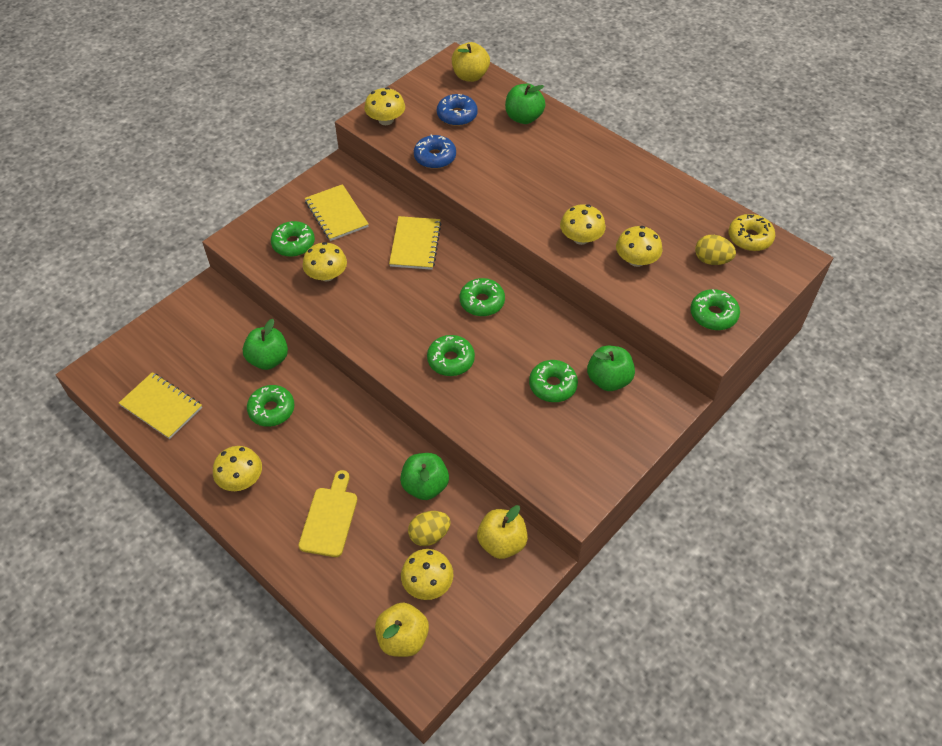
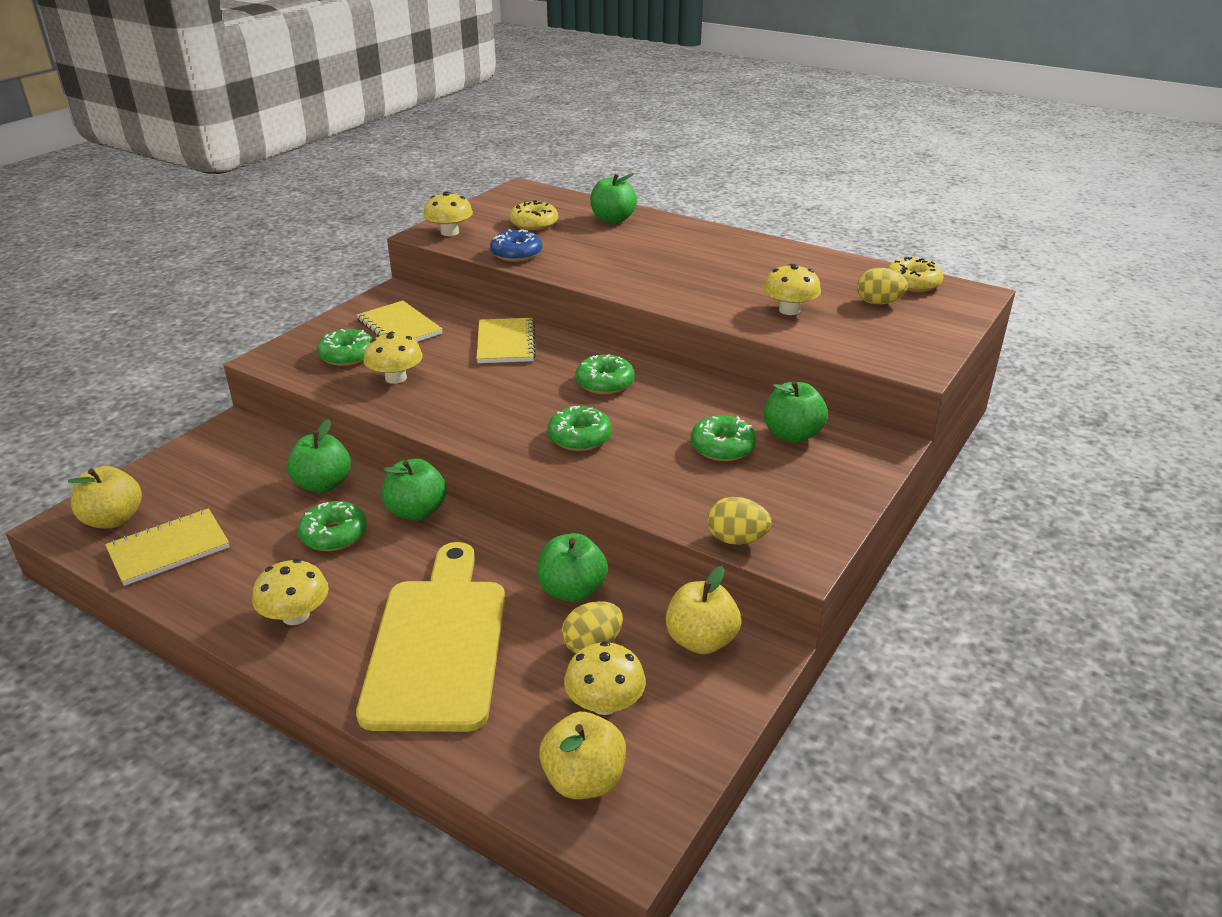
camera: 10 degrees left, 20 degrees down
yellow notebook [119,372,202,439] -> yellow notebook turned 60 degrees counterclockwise [105,508,230,586]
yellow cutting board [298,470,357,557] -> yellow cutting board [356,542,505,732], size x1.82
blue donut [437,94,478,126] -> yellow donut [509,201,558,230]
yellow apple [452,42,490,82] -> yellow apple moved to [68,466,142,528]
yellow mushroom [560,204,606,245] -> none
green donut [690,289,740,330] -> none
none -> green apple [382,459,447,521]
none -> yellow egg [707,497,772,545]

